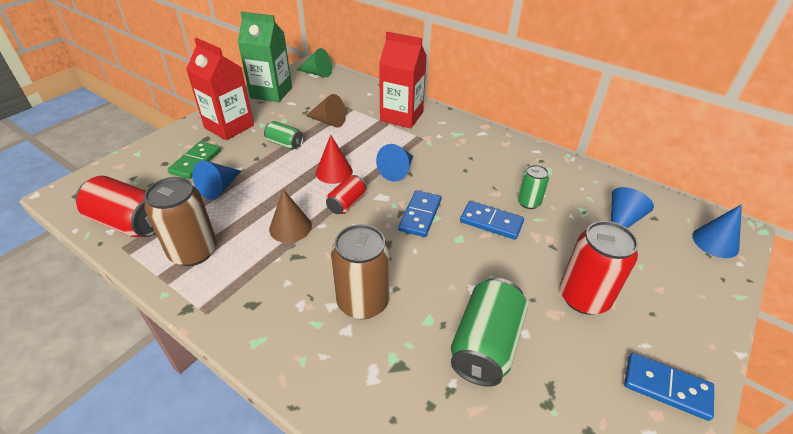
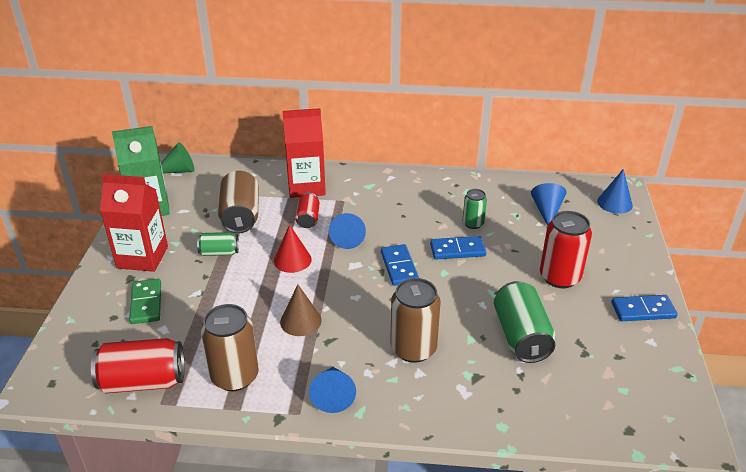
camera: 30 degrees left, 5 degrees down
blue cone [192,161,241,200] -> blue cone moved to [309,367,356,413]
brown cone [306,94,346,128] -> brown can [218,171,259,233]
red can [326,175,367,214] -> red can moved to [296,193,320,228]

